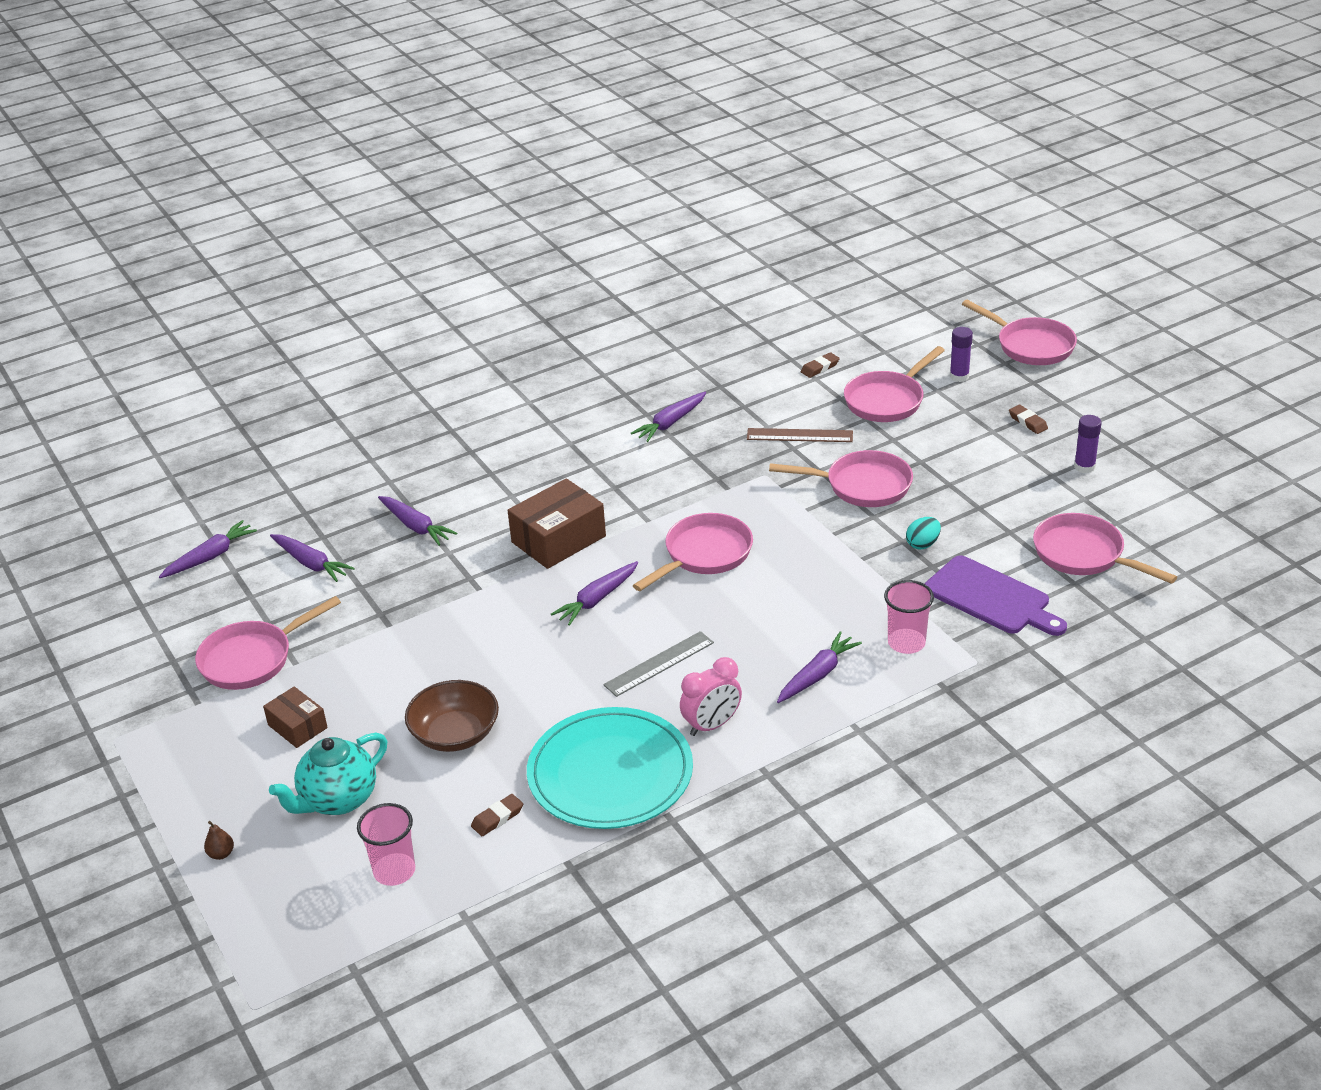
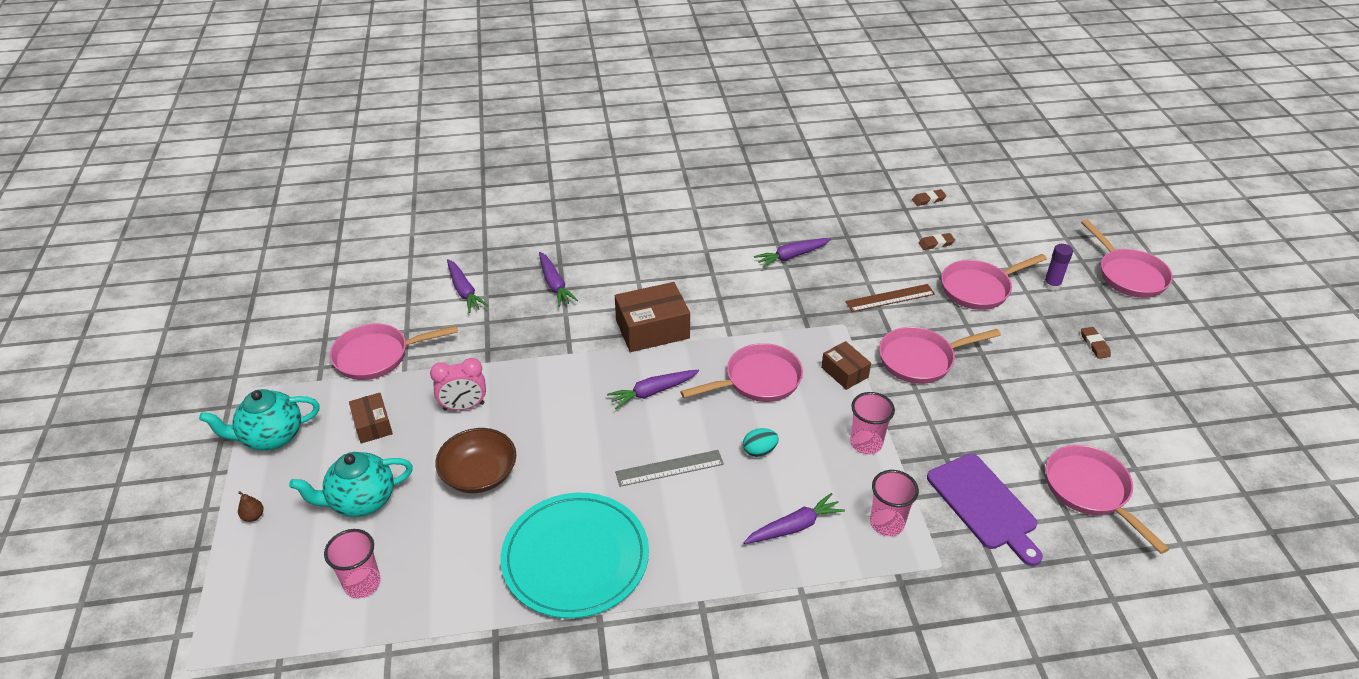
camera: 20 degrees right, 5 degrees up
purple carrot [159,520,257,578] -> none
brown eraser [471,794,523,836] -> brown eraser moved to [912,189,947,206]
pink clock [680,657,742,736] -> pink clock moved to [430,358,486,411]
brown ruler [747,428,853,442] -> brown ruler turned 45 degrees counterclockwise [845,284,935,312]
pink pan [769,450,913,507] -> pink pan turned 135 degrees clockwise [879,327,1001,384]
turquoise egg [906,517,941,550] -> turquoise egg moved to [743,428,779,457]
purple glue stick [1074,415,1102,473] -> none
none -> turquoise teapot [199,389,320,451]
none -> brown box [821,341,871,390]
none -> pink cup [850,392,895,454]

